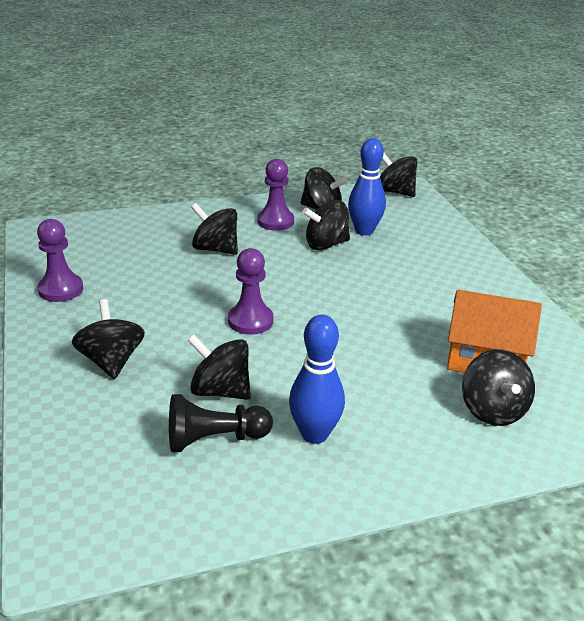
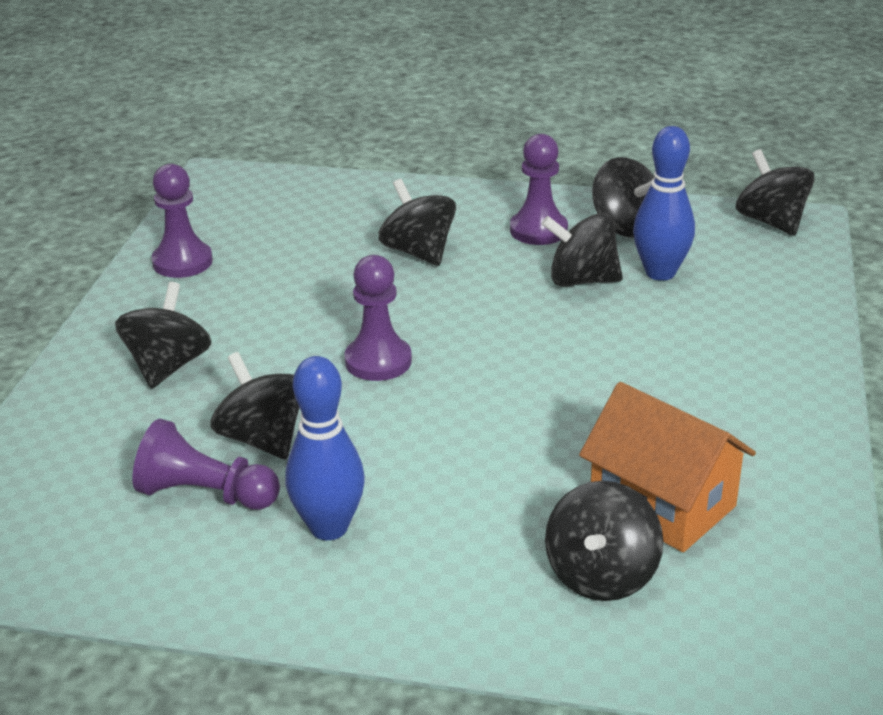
camera: 30 degrees right, 0 degrees up
black pawn [169,394,273,452] -> purple pawn [132,419,280,510]

